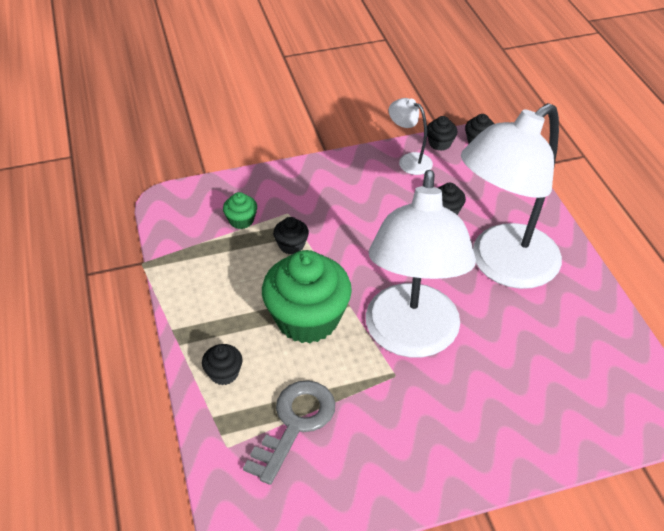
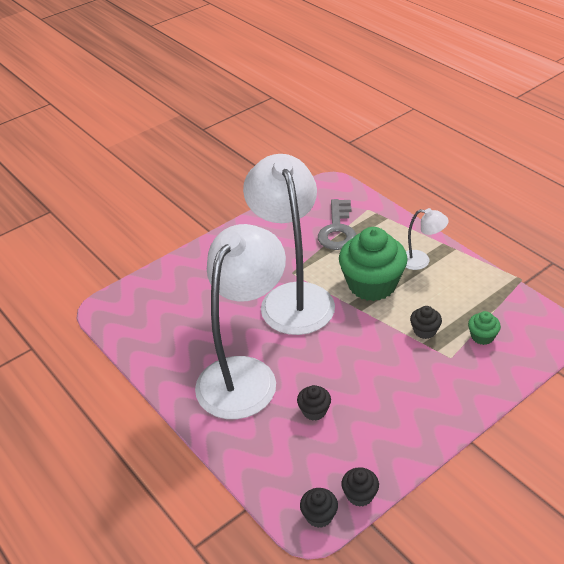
camera: 160 degrees right, 5 degrees down
black cupcake [202,344,243,385] -> none
white lamp [389,98,433,175] -> white lamp moved to [406,208,449,270]

